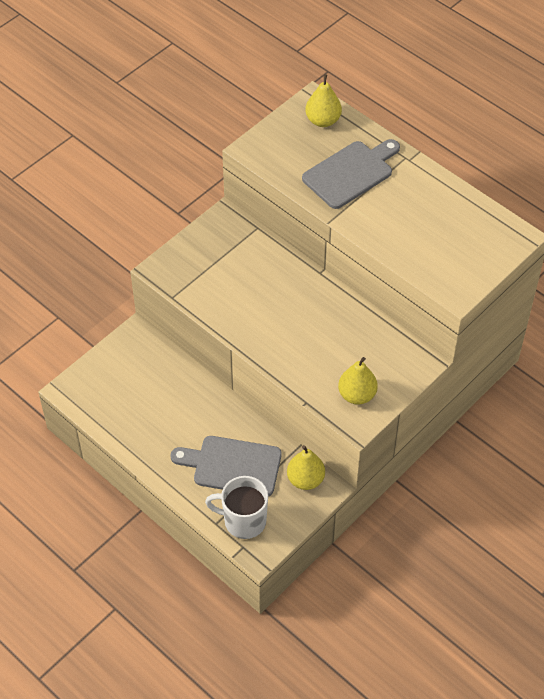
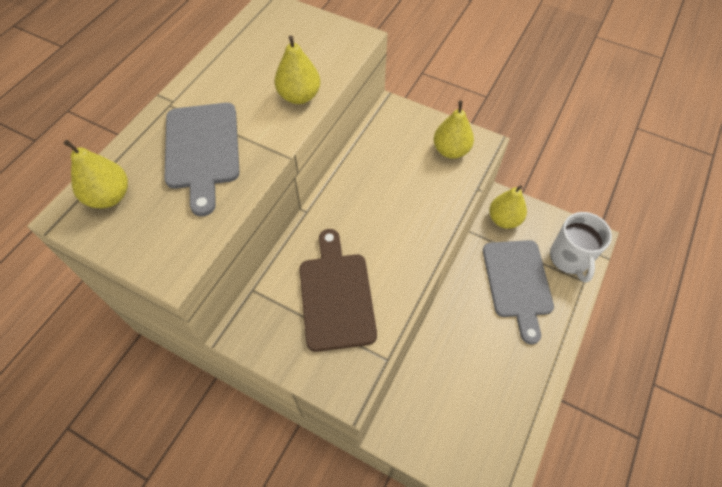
camera: 105 degrees left, 5 degrees up
grey cutting board [302,139,400,209] -> grey cutting board turned 135 degrees counterclockwise [164,103,240,216]
none -> yellow pear [275,36,320,104]
none -> brown cutting board [300,229,377,352]

